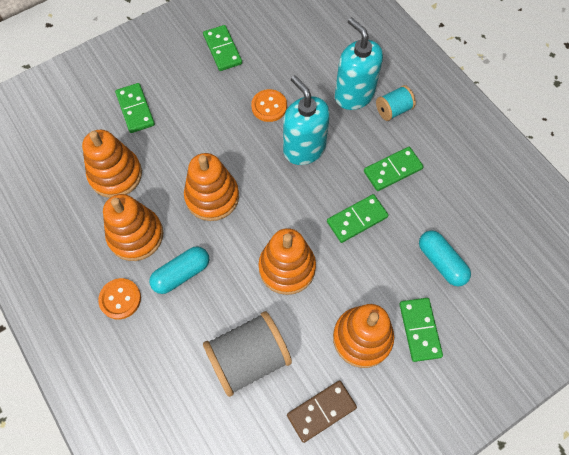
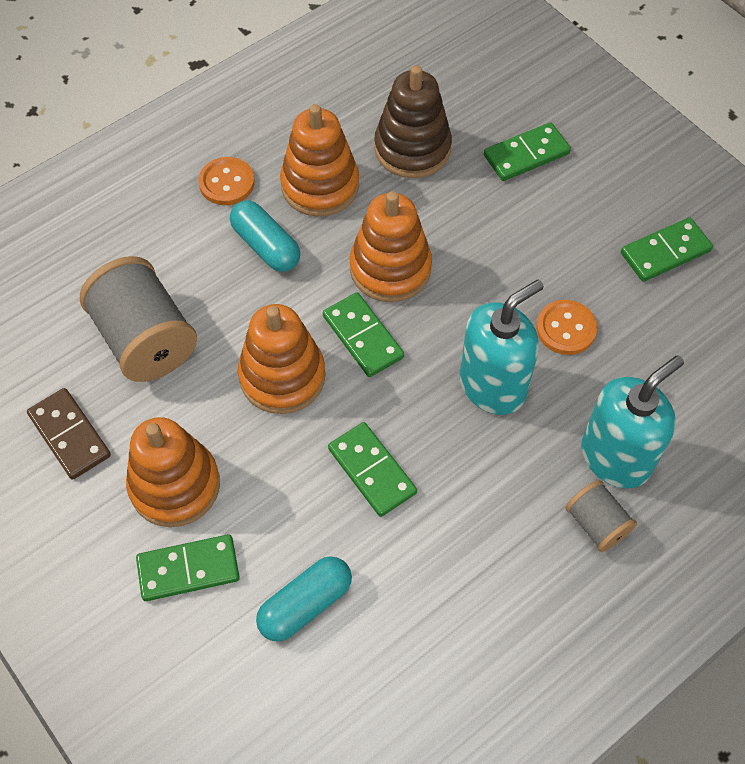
camera: 85 degrees right, 5 degrees down
orange stacking toy [82,130,142,198] -> brown stacking toy [374,65,452,178]
green domino [364,147,424,191] -> green domino moved to [323,292,404,377]
turquoise spool [376,85,416,121] -> grey spool [565,480,637,552]

